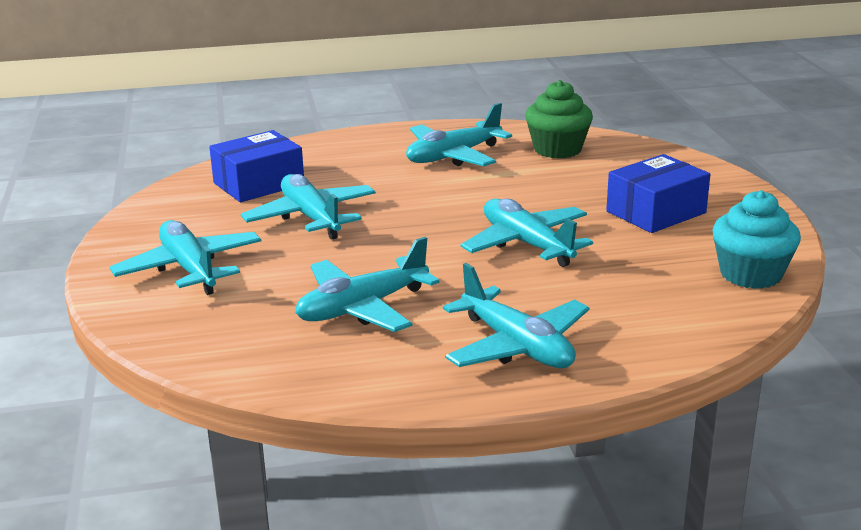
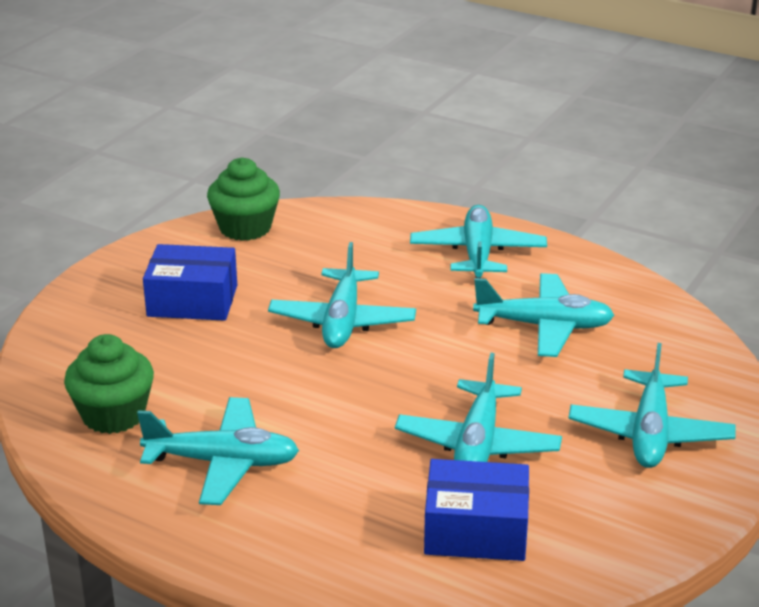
camera: 140 degrees left, 5 degrees up
turquoise cupcake [712,190,801,289] -> green cupcake [207,158,280,241]

